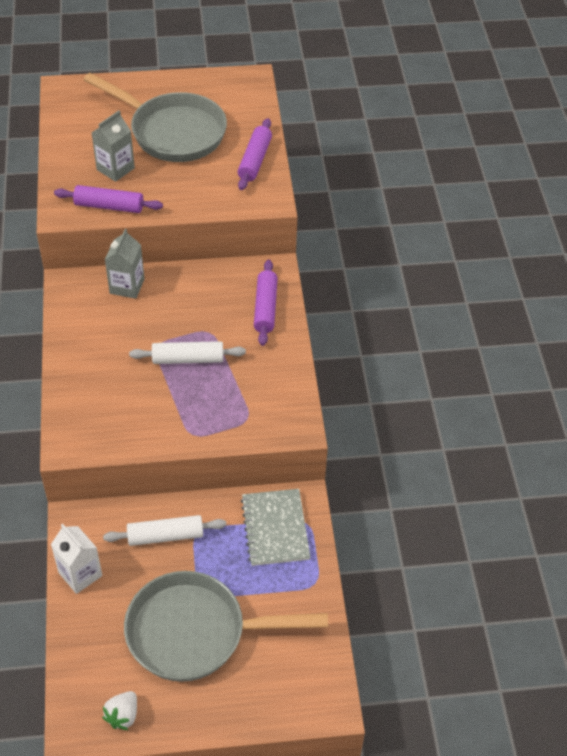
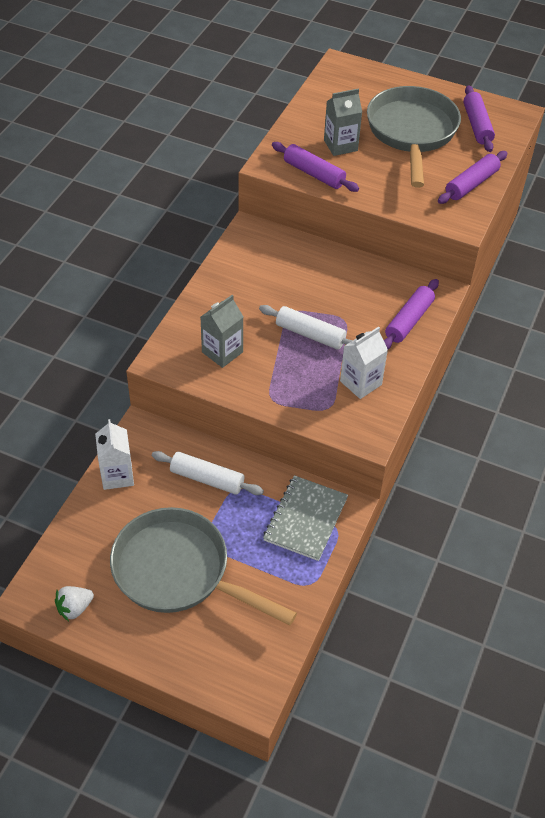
camera: 30 degrees right, 0 degrees up
grey pan [84,73,227,162] -> grey pan turned 150 degrees counterclockwise [367,86,461,188]
grey carton [105,229,145,299] -> grey carton moved to [200,295,244,368]
none -> white carton [340,327,388,399]
none -> purple rolling pin [463,86,495,152]

